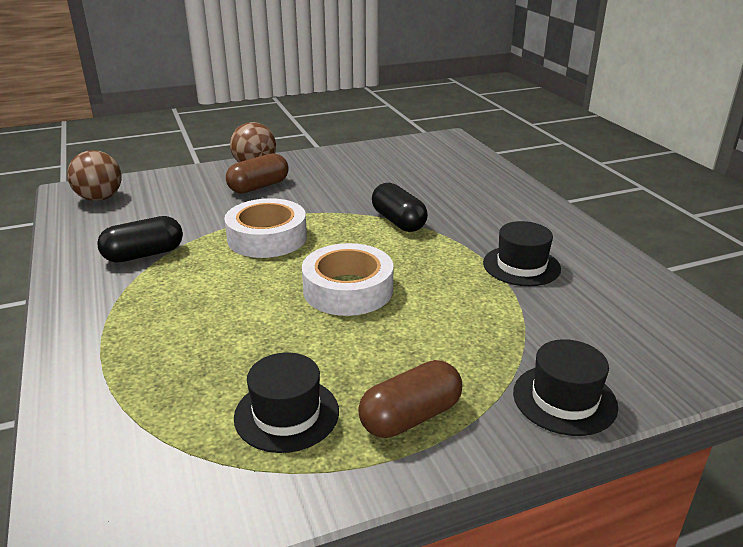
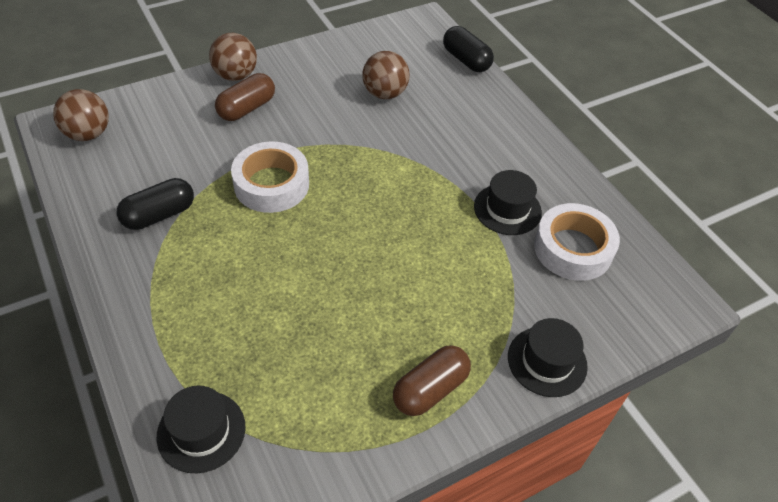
camera: 10 degrees left, 20 degrees up
black hat [234,352,339,453] -> black hat moved to [157,385,246,473]
white tape [302,243,394,316] -> white tape moved to [534,203,620,281]
black capsule [372,183,428,232] -> black capsule moved to [443,26,494,72]
none -> brown ball [362,51,410,99]

